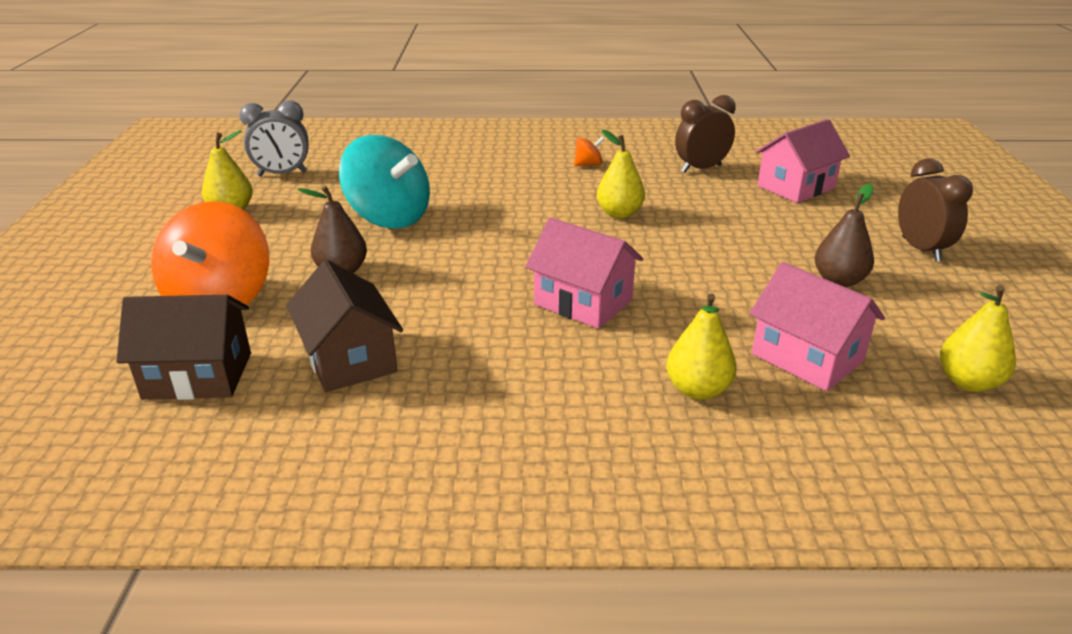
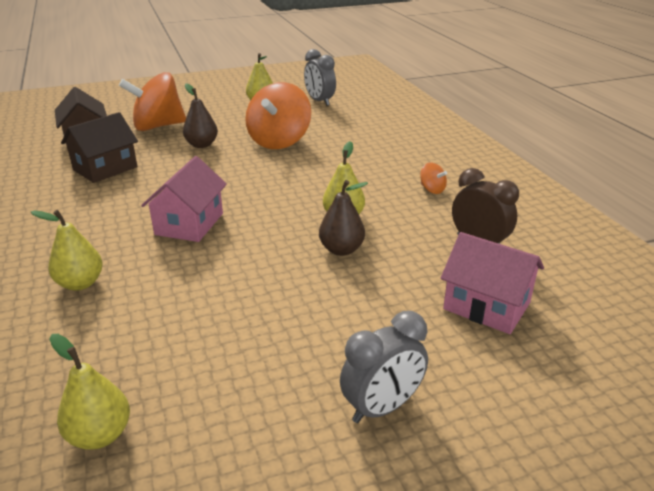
camera: 70 degrees right, 0 degrees up
turquoise spinning top [339,135,430,228] -> orange spinning top [245,82,311,149]
pink house [749,262,885,391] -> none
brown pear [815,183,874,287] -> brown pear moved to [319,180,368,256]
brown clock [898,159,973,262] -> grey clock [340,311,428,423]

